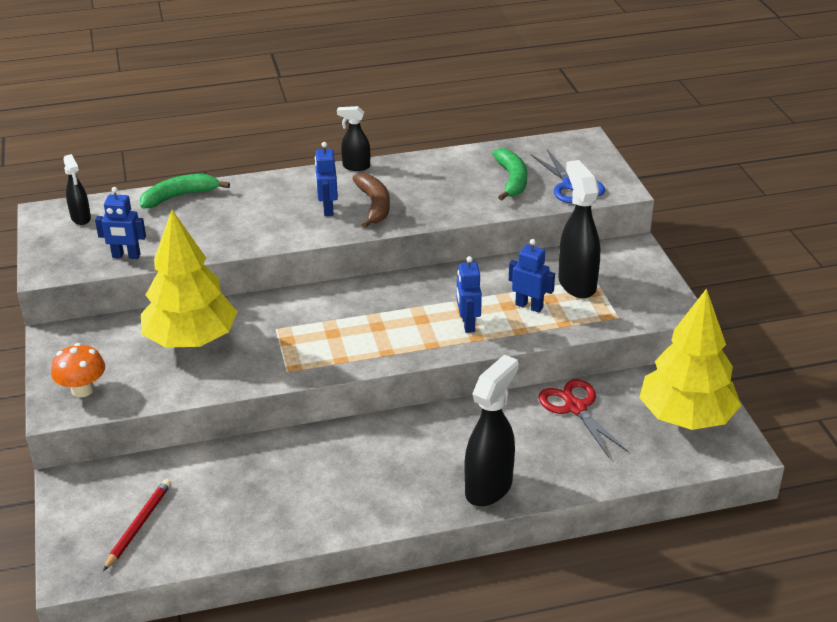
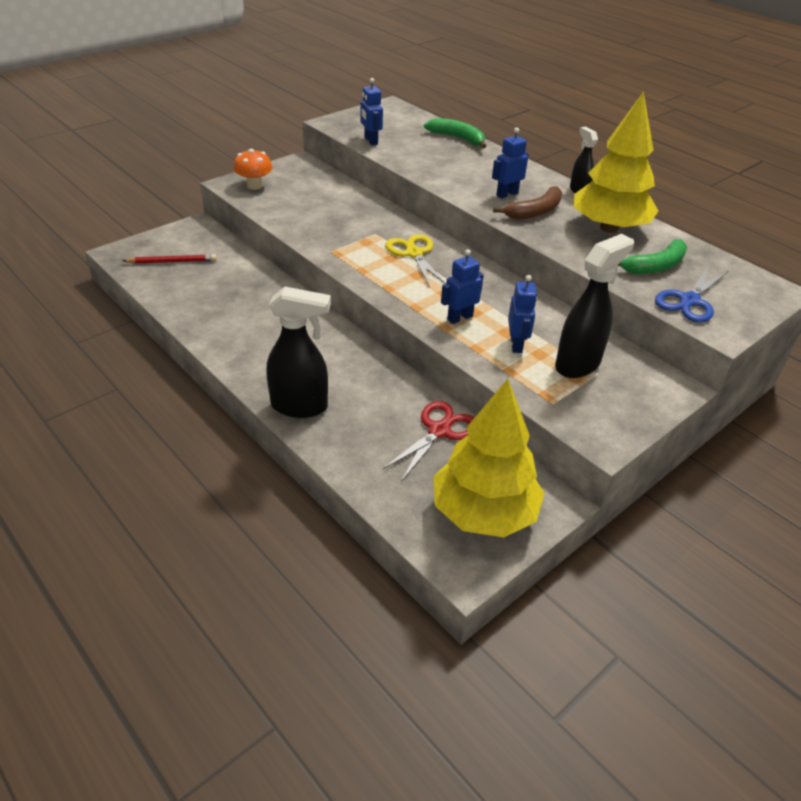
camera: 60 degrees right, 5 degrees up
black spray bottle [63,154,91,225] -> none
yellow tree [141,210,238,348] -> yellow tree moved to [574,91,658,233]
none -> yellow scissors [385,234,446,287]

